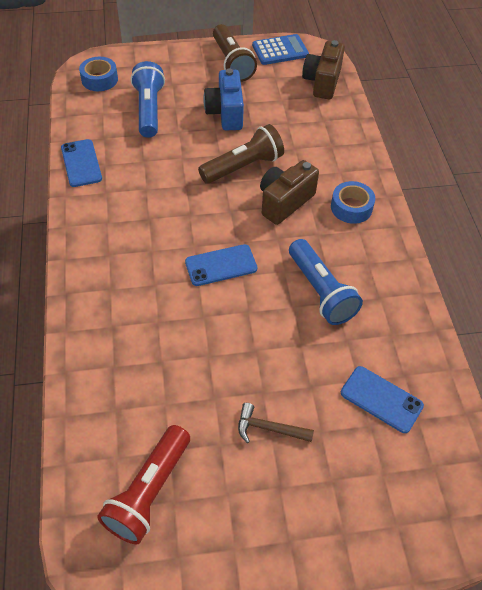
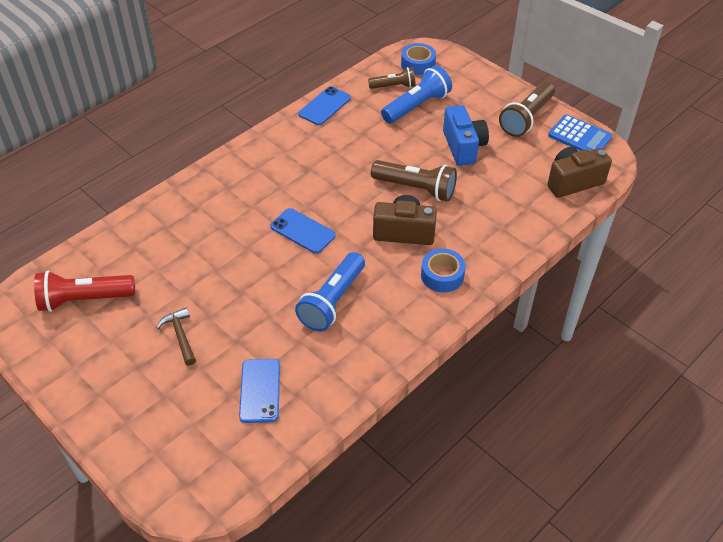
camera: 55 degrees right, 5 degrees down
blue camera [203,68,244,130] -> blue camera turned 120 degrees clockwise [443,105,489,166]
none -> brown flashlight [368,67,416,89]

